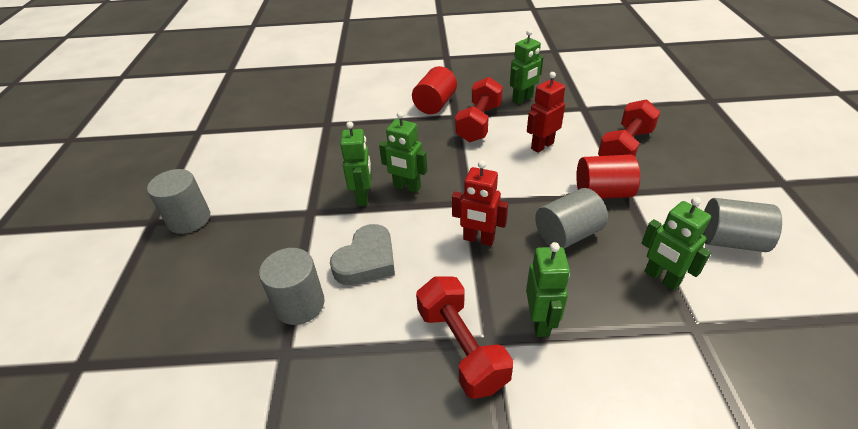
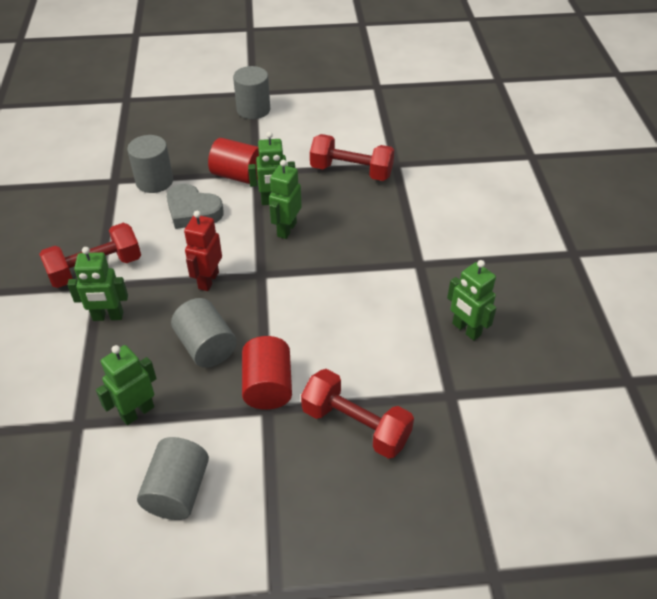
camera: 85 degrees right, 5 degrees up
red cylinder [412,66,457,114] -> red cylinder moved to [208,138,259,184]
red dumbbell [455,77,503,142] -> red dumbbell moved to [310,134,394,181]
red robot [527,72,565,153] -> none

